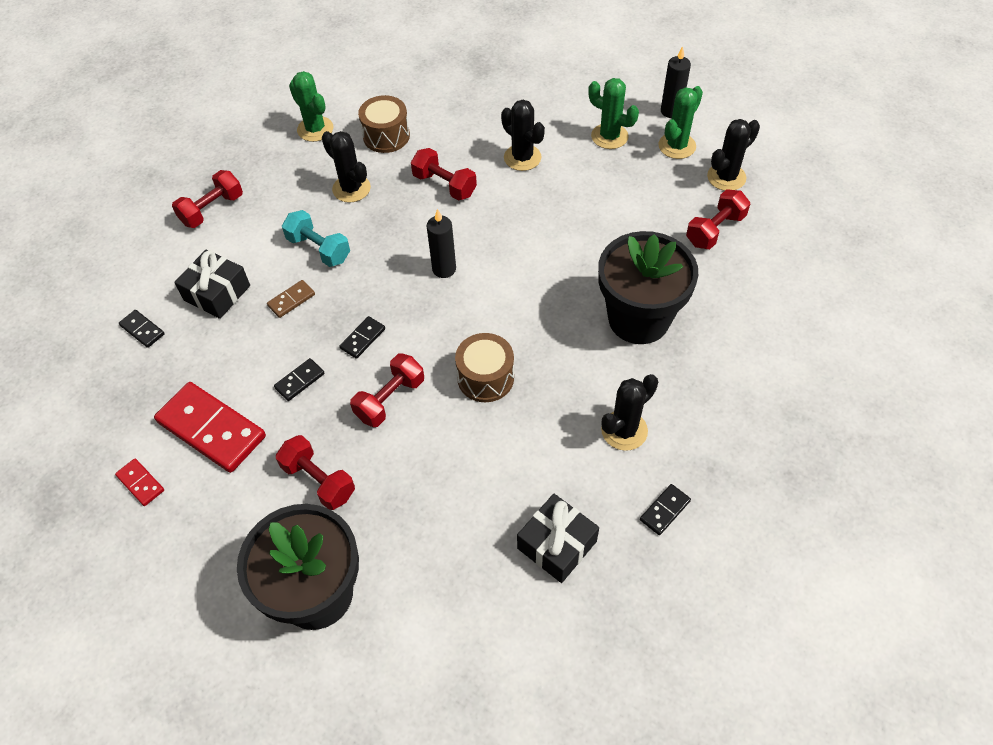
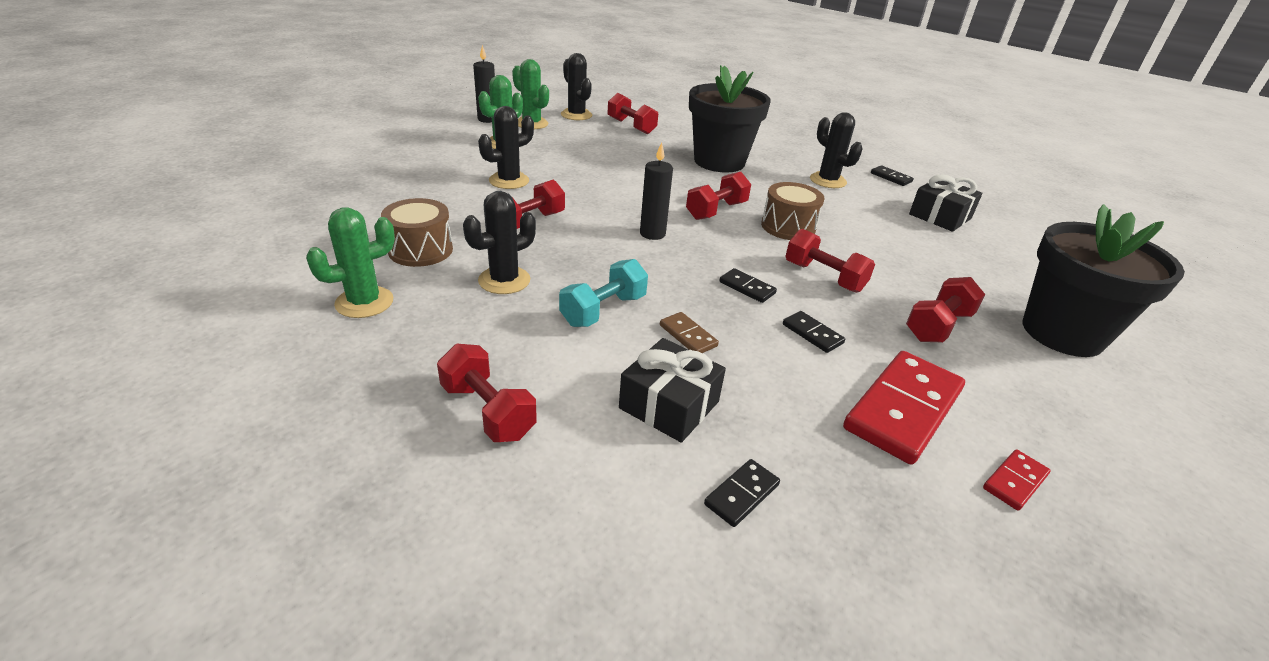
camera: 90 degrees left, 20 degrees down
none -> red dumbbell [686,172,751,220]

